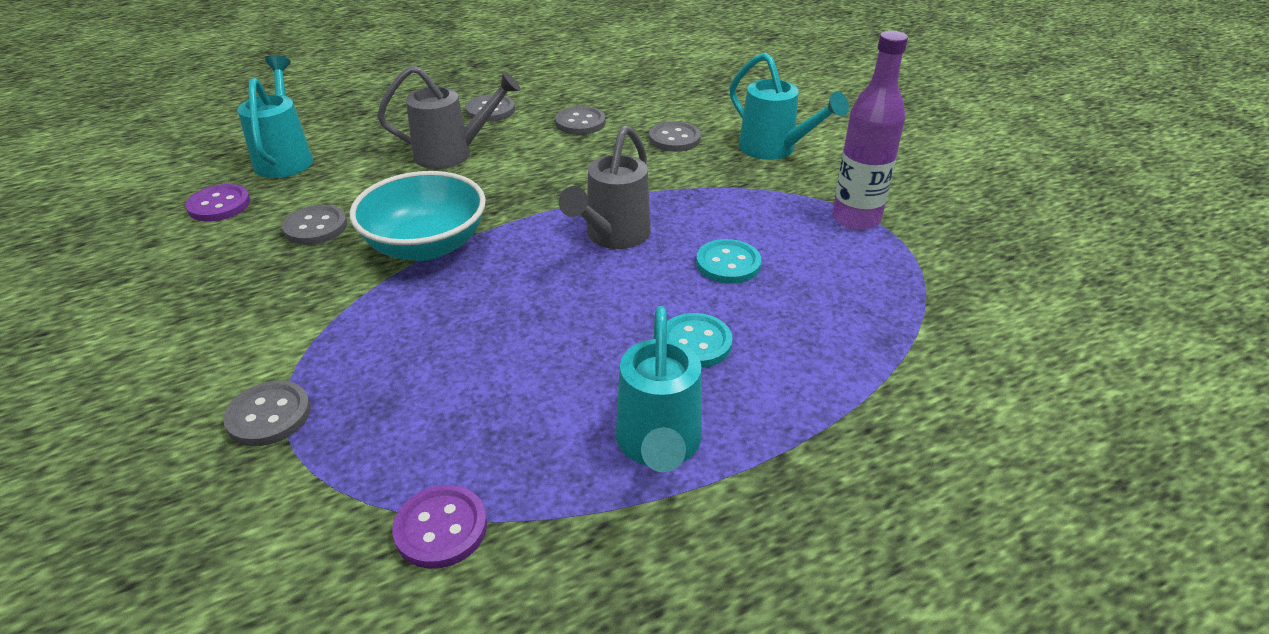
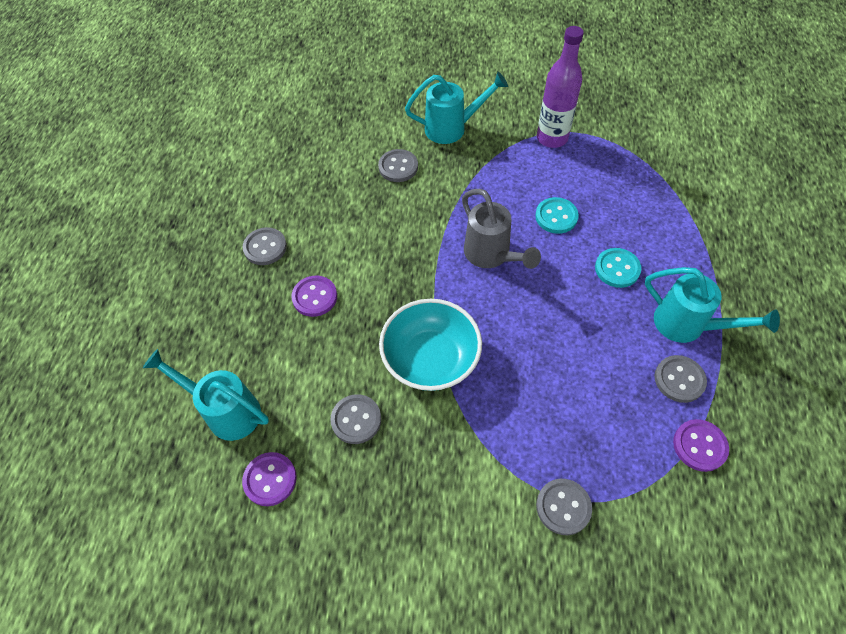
camera: 55 degrees left, 20 degrees up
grey watering can [377,65,521,169] -> purple button [291,275,337,317]
grey button [555,106,605,135] -> grey button moved to [654,355,707,403]

